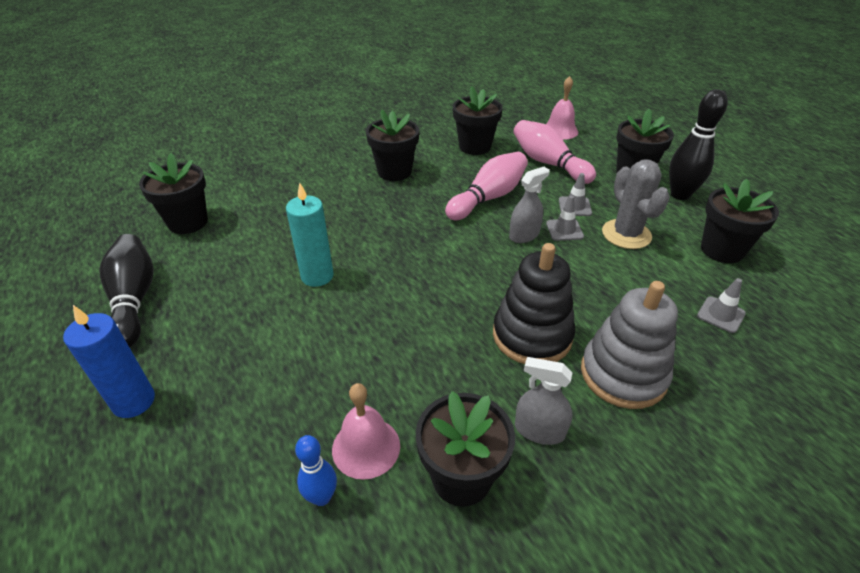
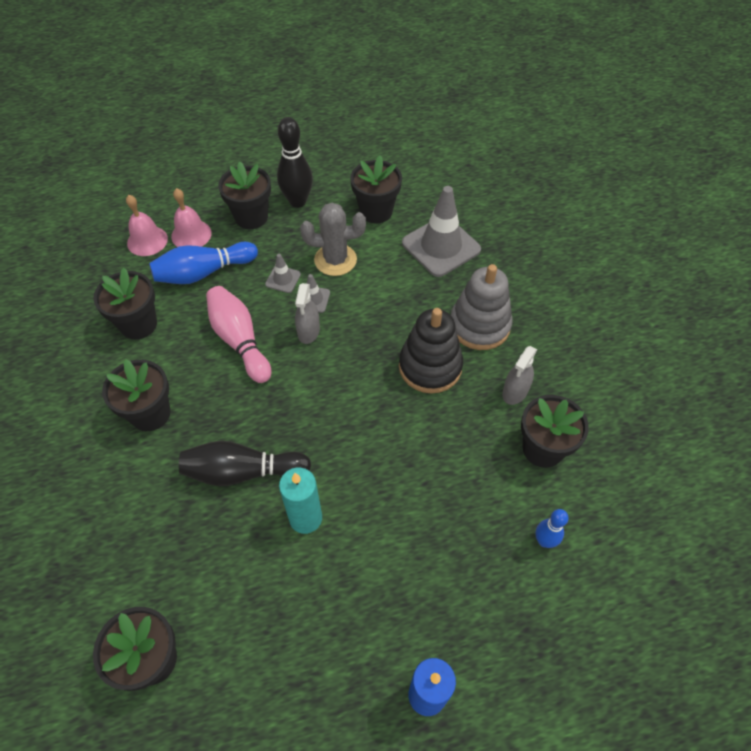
camera: 75 degrees left, 15 degrees up
black bowling pin [100,234,154,348] -> black bowling pin moved to [179,441,311,486]
pink bell [332,383,400,480] -> pink bell moved to [171,188,212,247]
grey spray bottle [509,167,550,243] -> grey spray bottle turned 150 degrees counterclockwise [295,283,320,344]
pink bowling pin [513,120,596,184] -> blue bowling pin [149,242,258,284]
grey traffic cone [697,278,746,333] -> grey traffic cone [402,186,481,277], size x2.18

